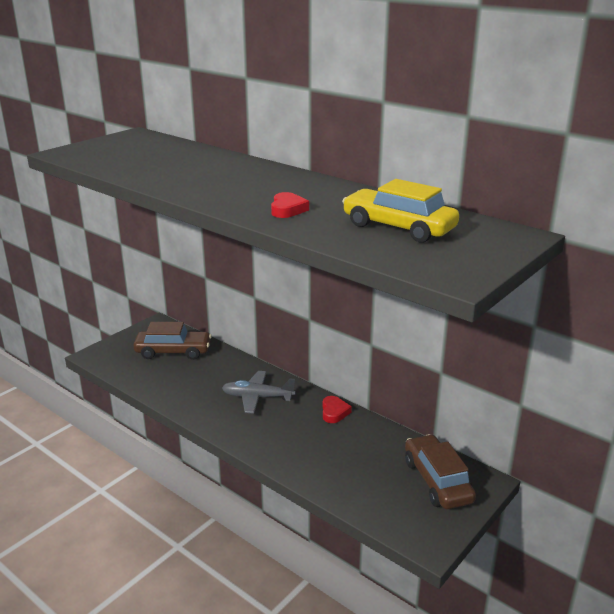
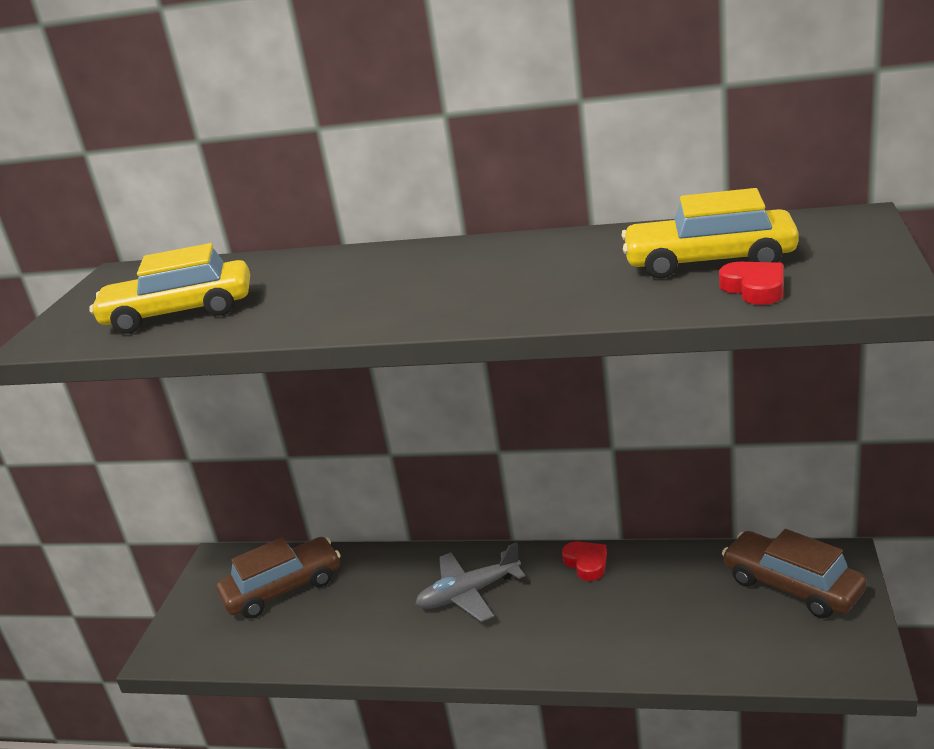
camera: 25 degrees left, 0 degrees up
red heart [271,192,309,218] -> red heart moved to [719,262,783,305]
none -> yellow car [89,243,250,334]

